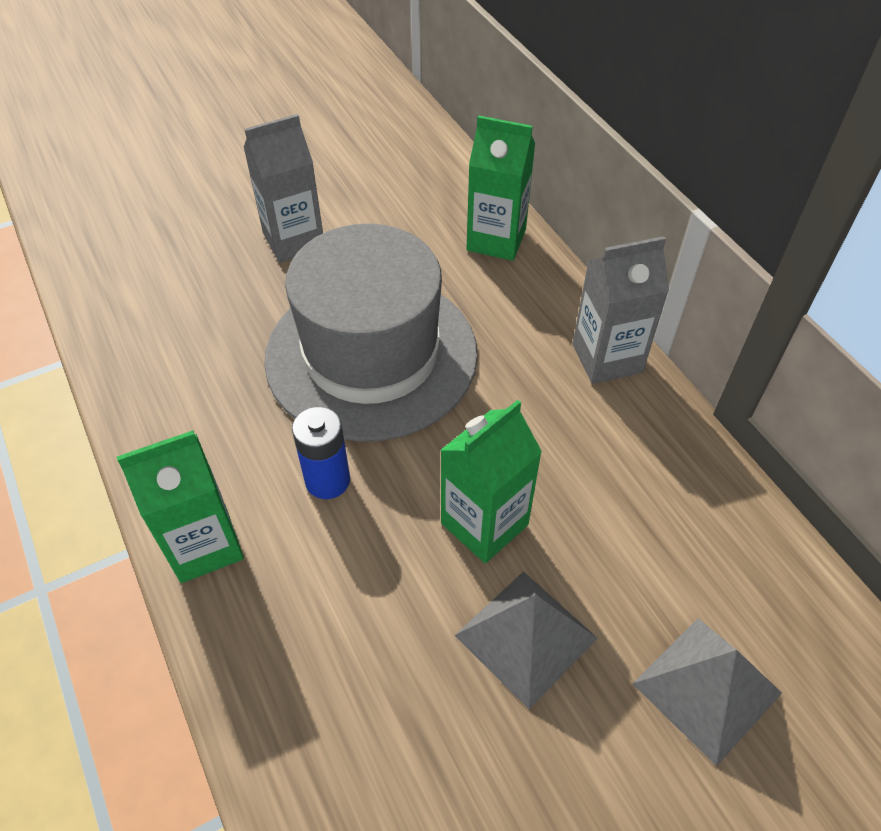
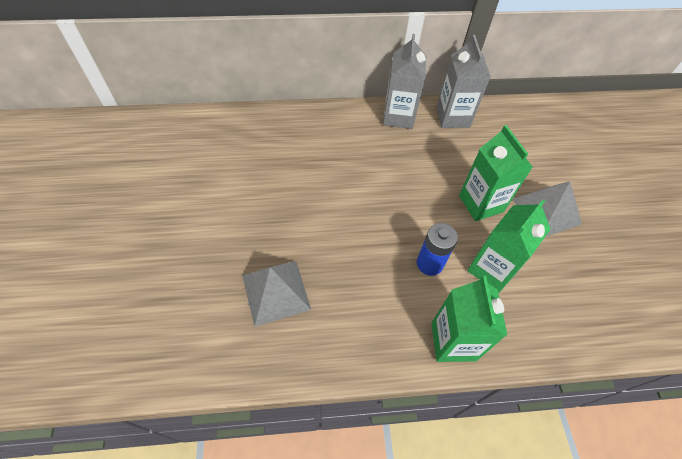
camera: 70 degrees left, 5 degrees up
grey carton [243,114,323,263] -> grey carton moved to [437,35,491,128]
grey hat [264,224,478,442] -> none
green carton [466,115,535,261] -> green carton moved to [467,200,551,293]
grey pyramid [632,618,782,766] -> grey pyramid moved to [242,261,311,327]

